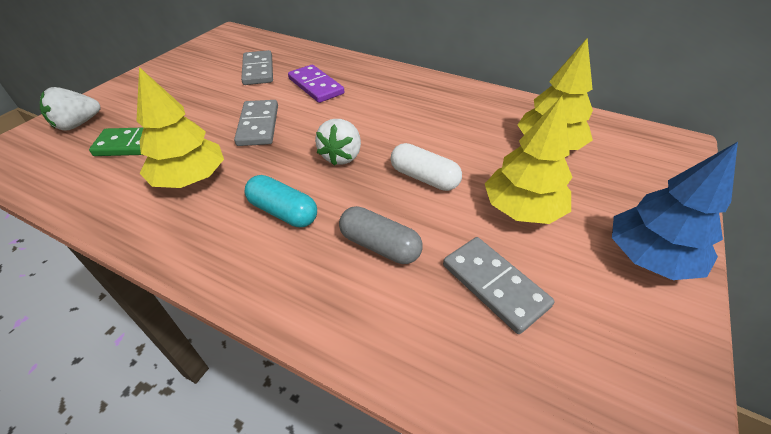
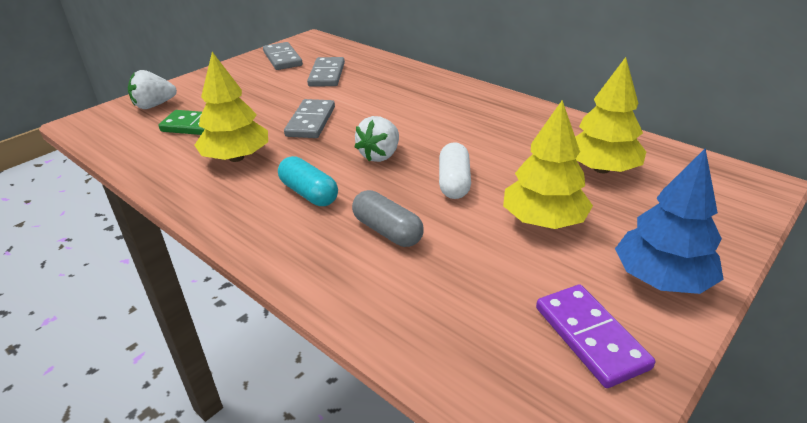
camera: 15 degrees right, 10 degrees down
purple domino [288,65,344,103] -> purple domino moved to [536,284,655,388]
white capsule [390,143,462,191] -> white capsule turned 45 degrees clockwise [439,142,471,199]
grey domino [443,237,554,334] -> grey domino moved to [263,42,303,70]

